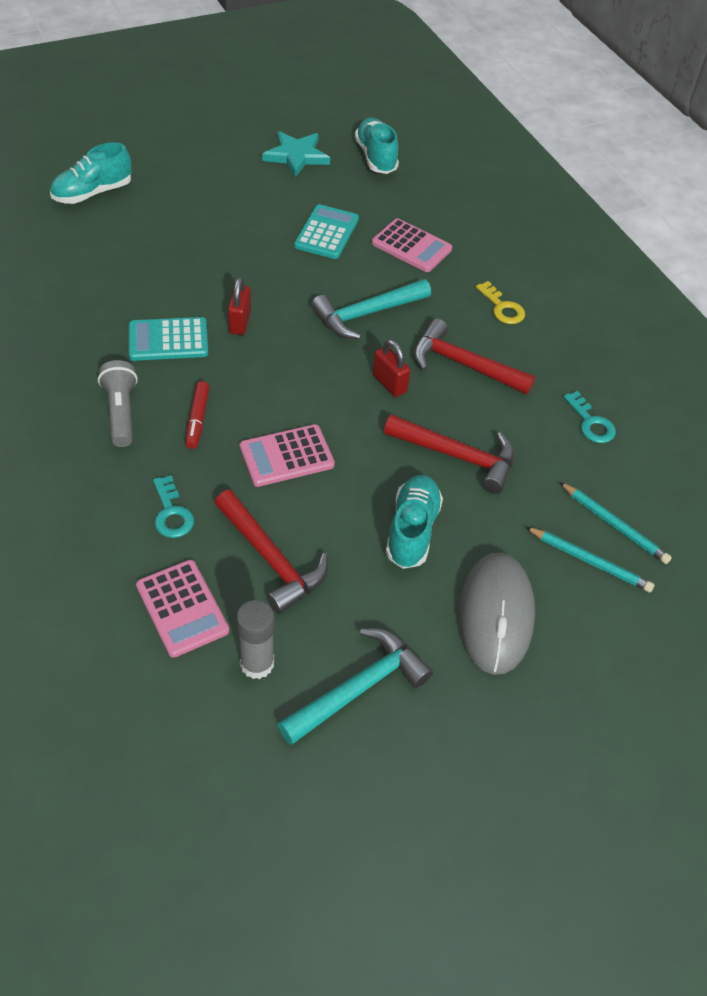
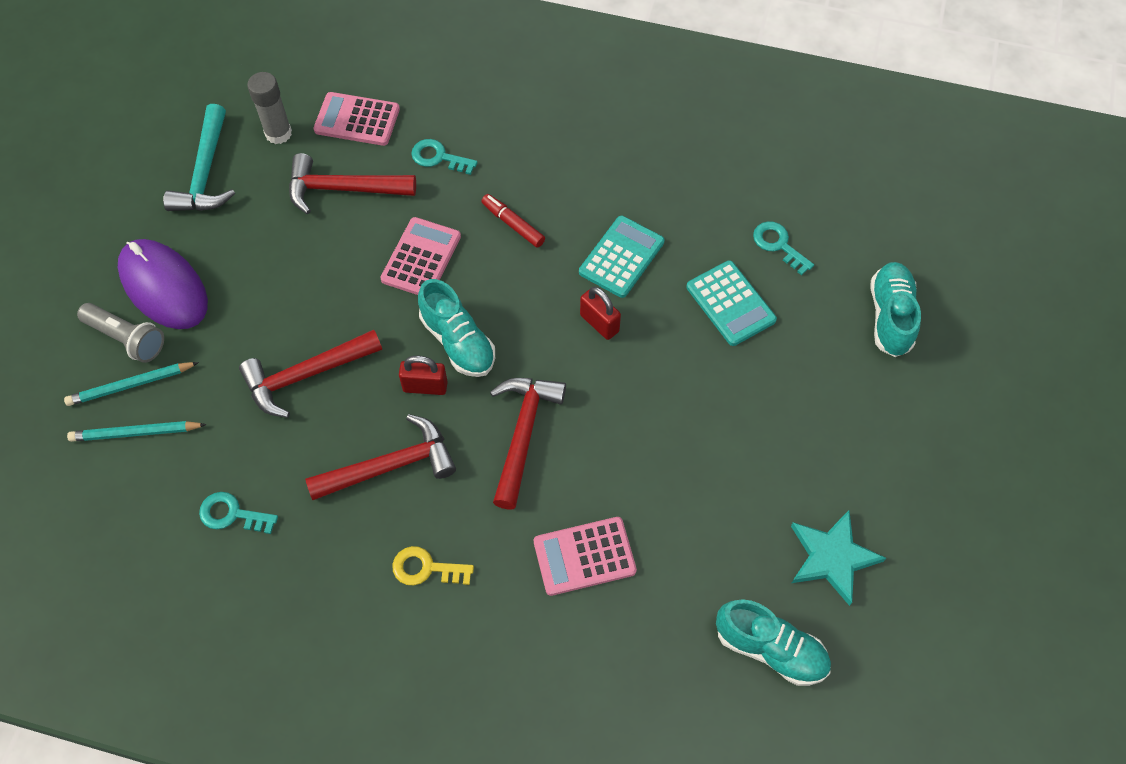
camera: 135 degrees right, 10 degrees up
grey flashlight [98,360,138,447] -> grey flashlight moved to [77,303,164,363]
turquoise calculator [294,204,359,259] -> turquoise calculator moved to [686,260,777,346]
turquoise hammer [311,279,431,339] -> red hammer [490,378,566,510]
turquoise shoe [386,475,443,569] -> turquoise shoe moved to [418,279,495,377]
grey mouse [459,553,535,675] -> purple mouse [118,239,208,329]
none -> turquoise key [753,221,814,275]

